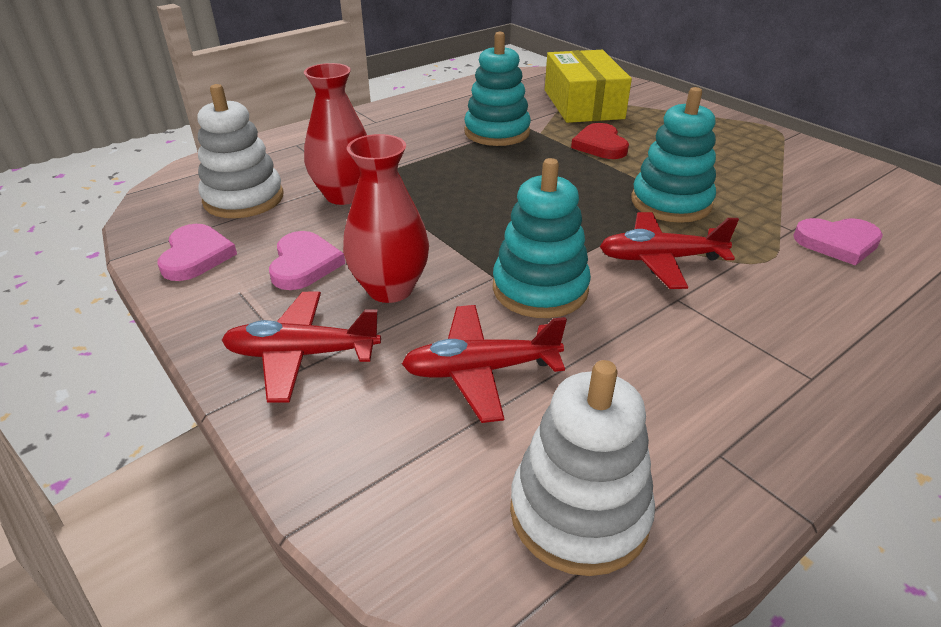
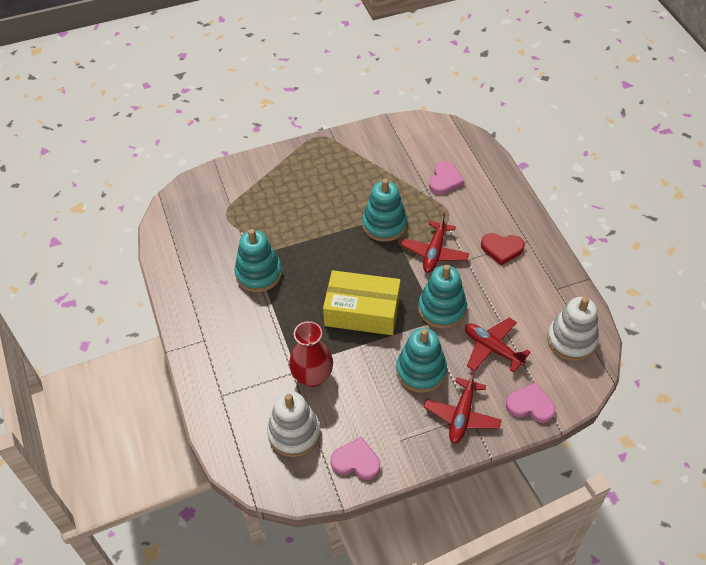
camera: 70 degrees left, 15 degrees up
pink heart [269,231,345,290] -> pink heart moved to [506,383,556,423]
red vase [343,134,429,303] -> turquoise stacking toy [396,328,447,393]
red plane [402,305,567,423] -> red plane turned 120 degrees clockwise [465,318,531,372]
yellow box [545,50,632,123] -> yellow box moved to [323,270,401,335]
red heart [571,123,629,159] -> red heart moved to [481,233,525,265]

